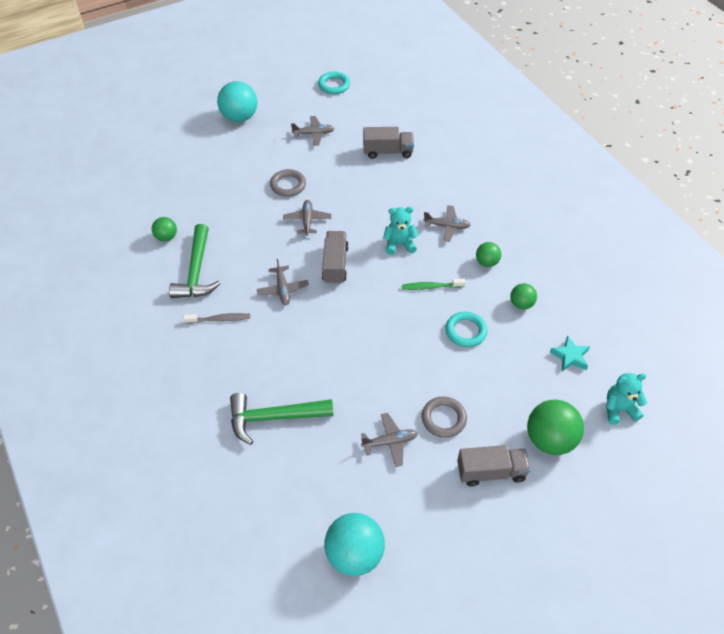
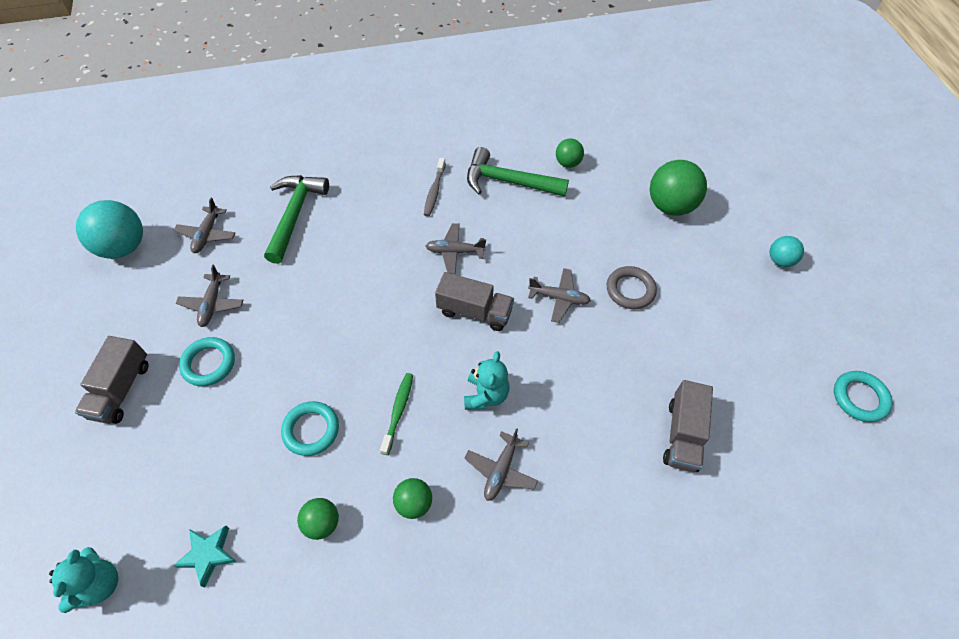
camera: 105 degrees right, 5 degrees up
turquoise ball [217,81,257,122] -> turquoise ball [770,236,804,267], size x0.55
grey plane [291,116,334,146] -> grey plane moved to [174,198,235,253]
grey ring [422,396,467,438] -> turquoise ring [179,337,235,386]
green ball [527,400,584,455] -> green ball moved to [650,160,707,216]

